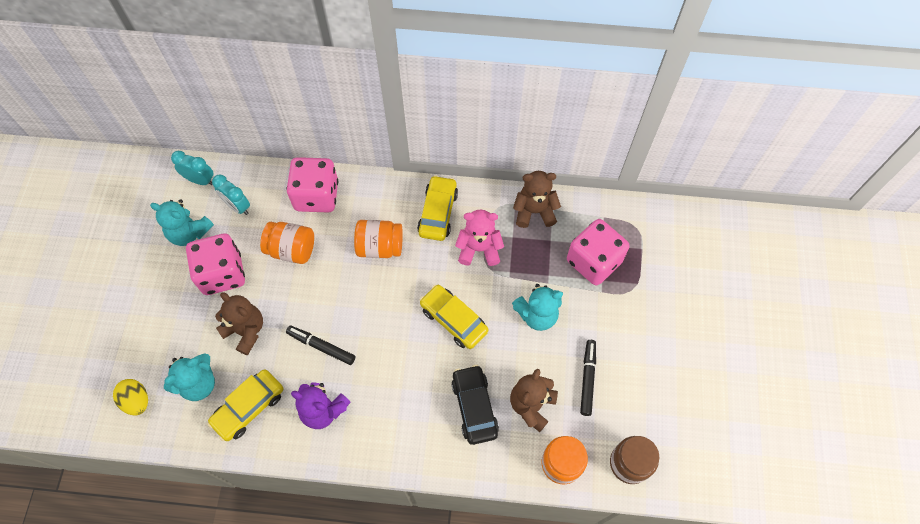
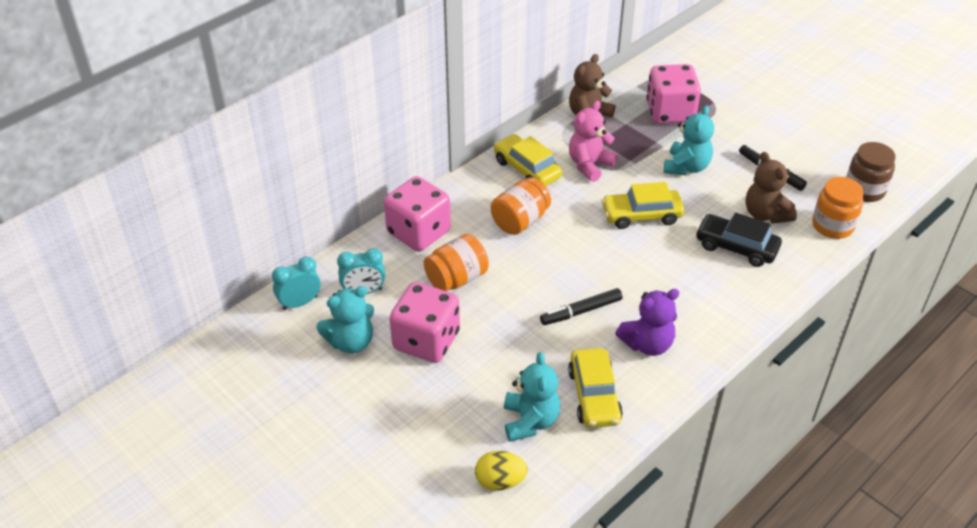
camera: 50 degrees left, 20 degrees down
brown teddy bear [215,293,263,355] -> none

